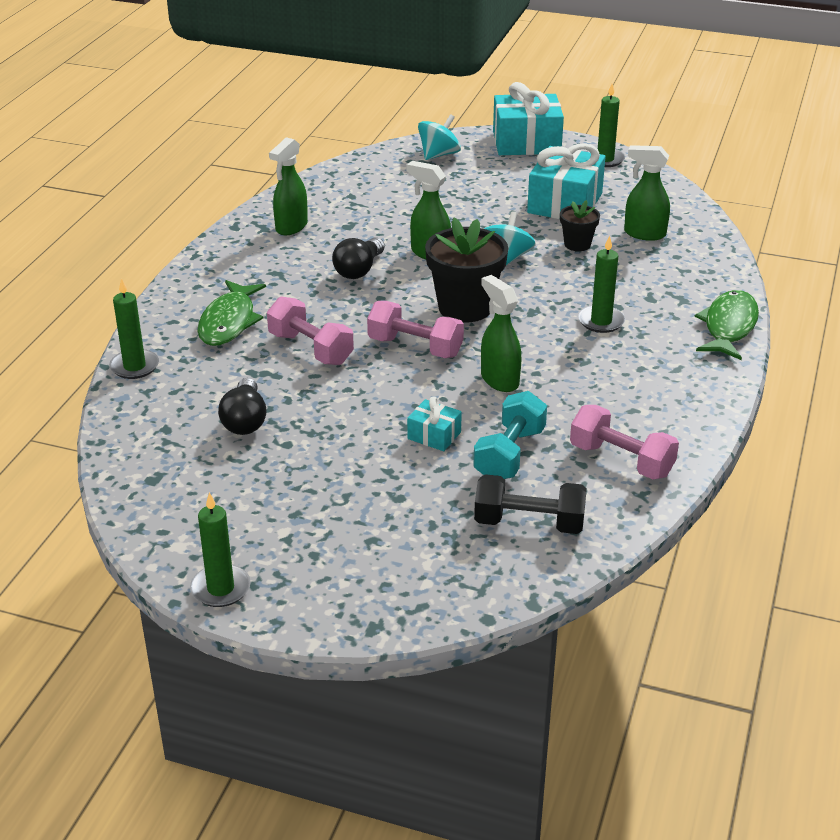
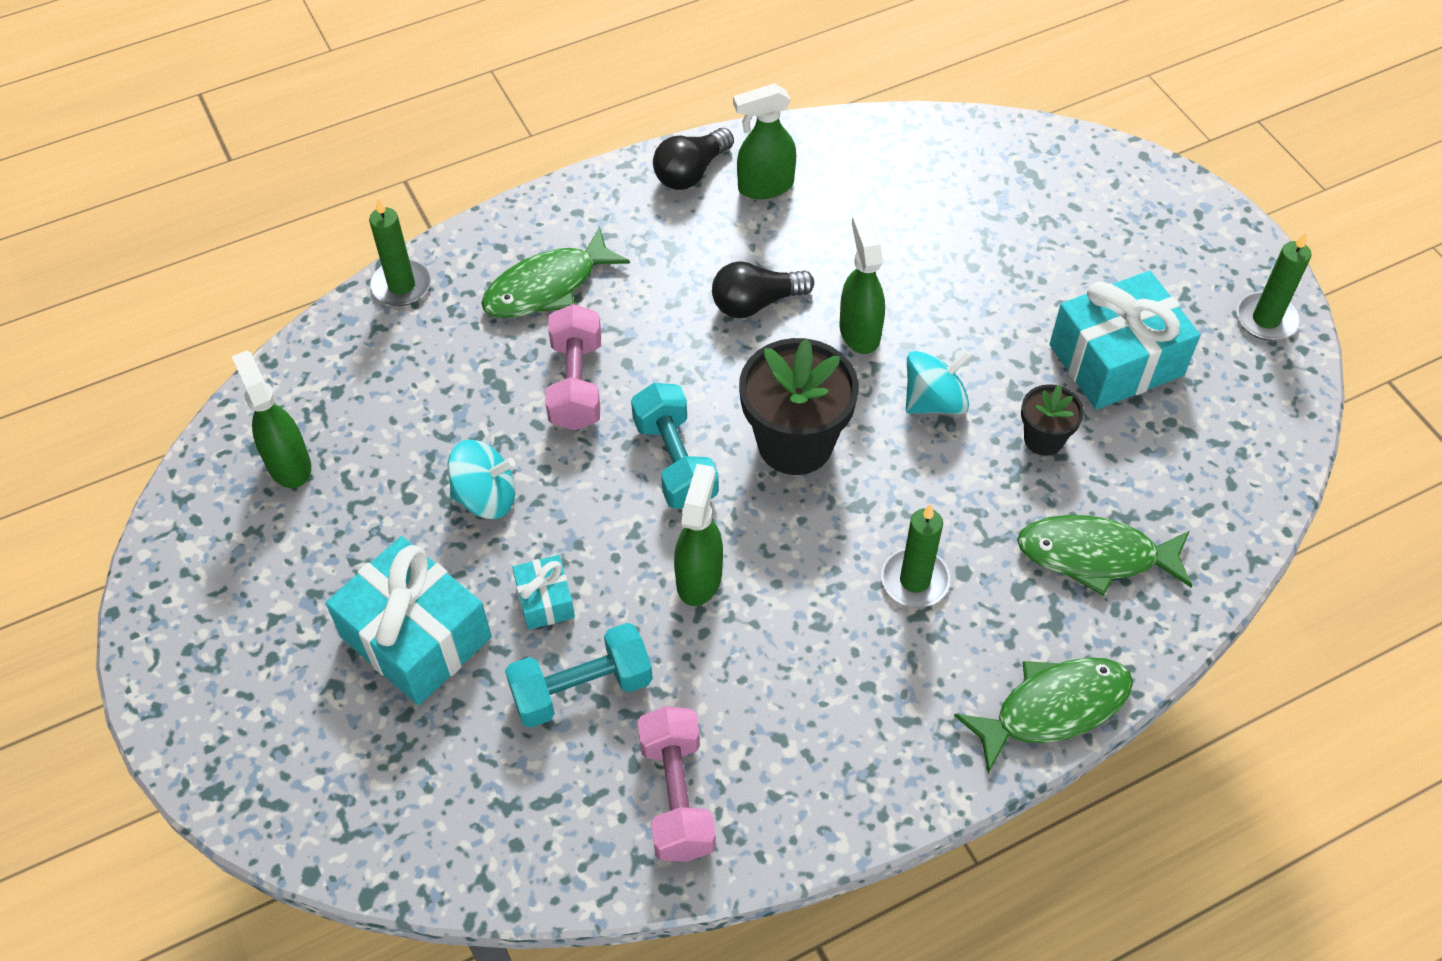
camera: 45 degrees right, 20 degrees up
green candle [190,492,251,607] -> none
black light bulb [218,378,267,435] -> black light bulb moved to [653,128,734,190]
pink dumbbell [367,301,464,358] -> turquoise dumbbell [631,383,719,509]
turquoise spinning top [418,114,461,160] -> turquoise spinning top moved to [447,440,515,519]
black dumbbell [474,474,587,534] -> none
turquoise gift [493,82,564,155] -> turquoise gift moved to [325,536,492,705]
green spray bottle [624,145,670,241] -> green spray bottle moved to [232,350,311,488]
none -> green fish [1017,515,1192,596]

